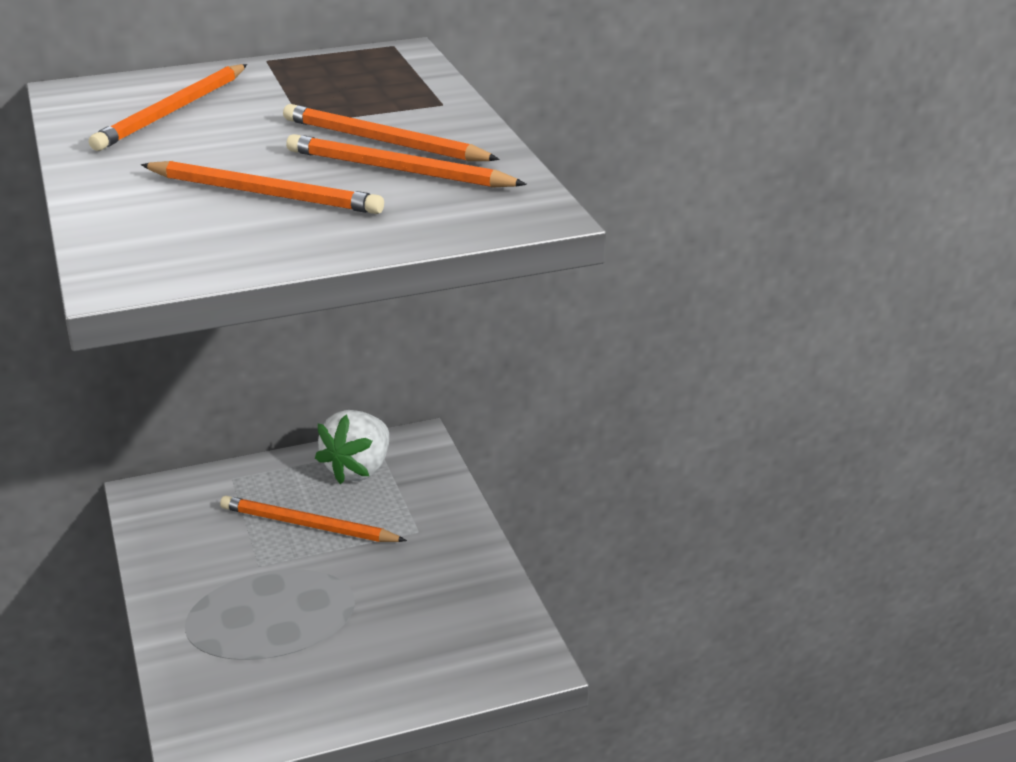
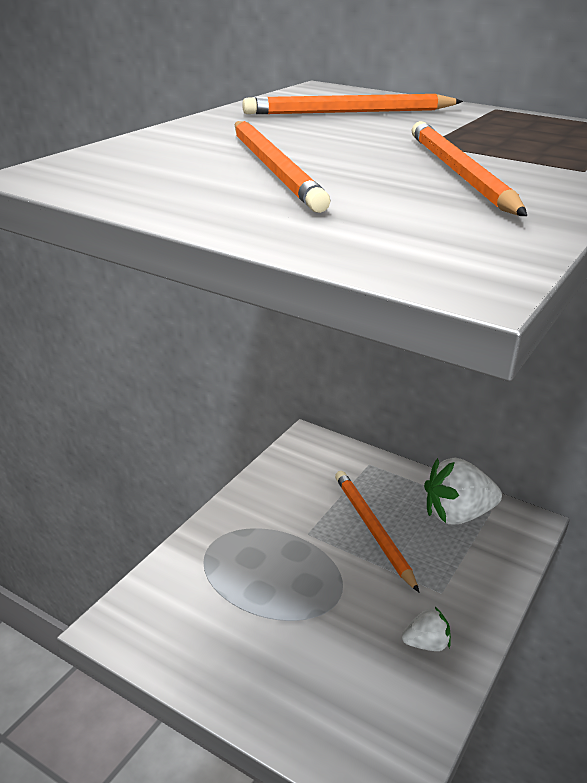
camera: 50 degrees right, 0 degrees up
orange pencil [286,134,527,187] -> none
none -> white strawberry [402,607,451,651]

